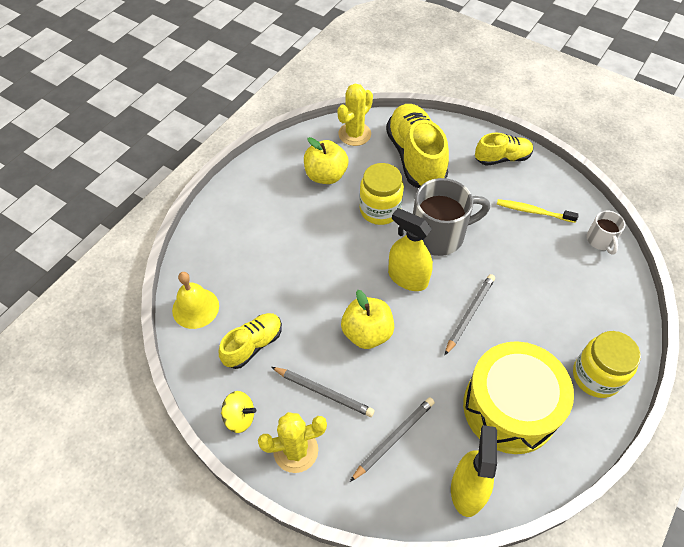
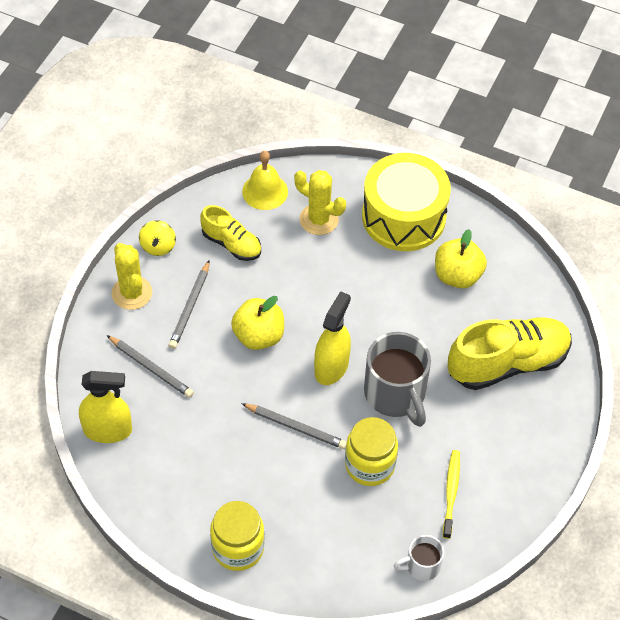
camera: 80 degrees right, 0 degrees up
yellow cactus [337,84,373,146] -> yellow cactus moved to [294,170,346,235]
yellow jar [359,163,404,225] -> yellow jar moved to [345,417,398,486]
yellow drum [463,341,574,454] -> yellow drum moved to [362,153,451,251]
yellow shoe [475,133,533,166] -> none

